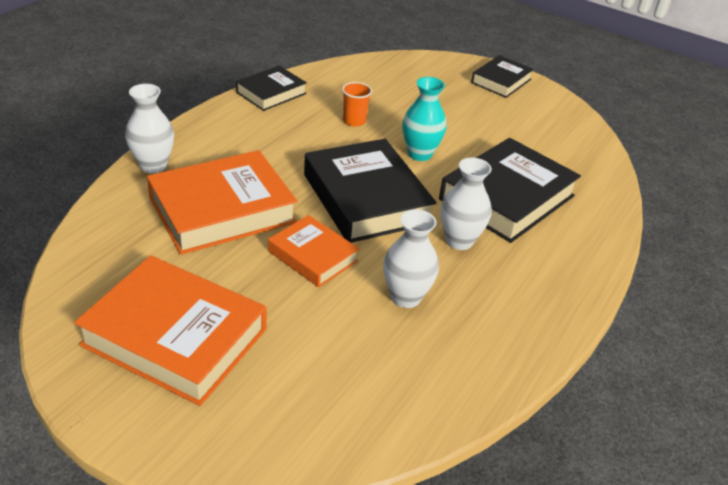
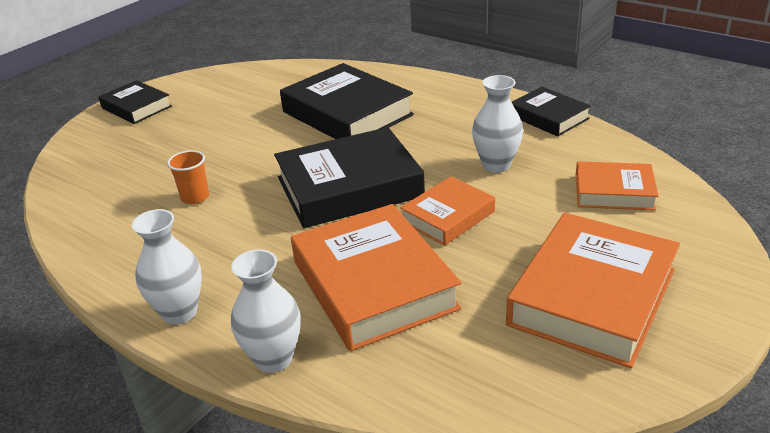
camera: 80 degrees left, 5 degrees down
black book [236,66,307,111] -> black book moved to [512,87,591,136]
turquoise vase [402,77,446,161] -> none
white vase [441,157,492,250] -> white vase moved to [132,209,202,325]
none -> orange book [575,161,658,210]

